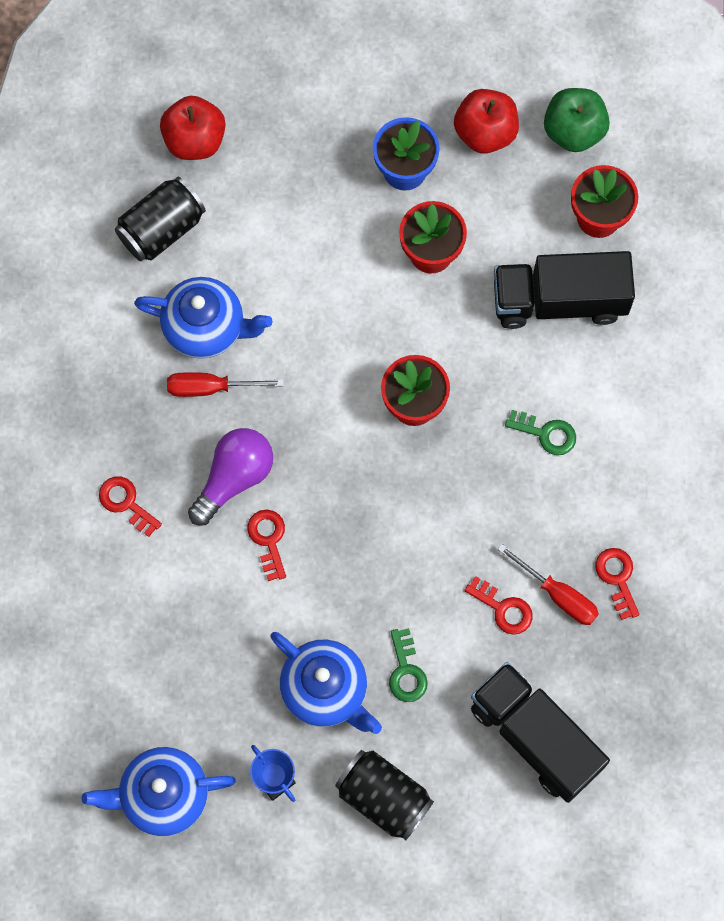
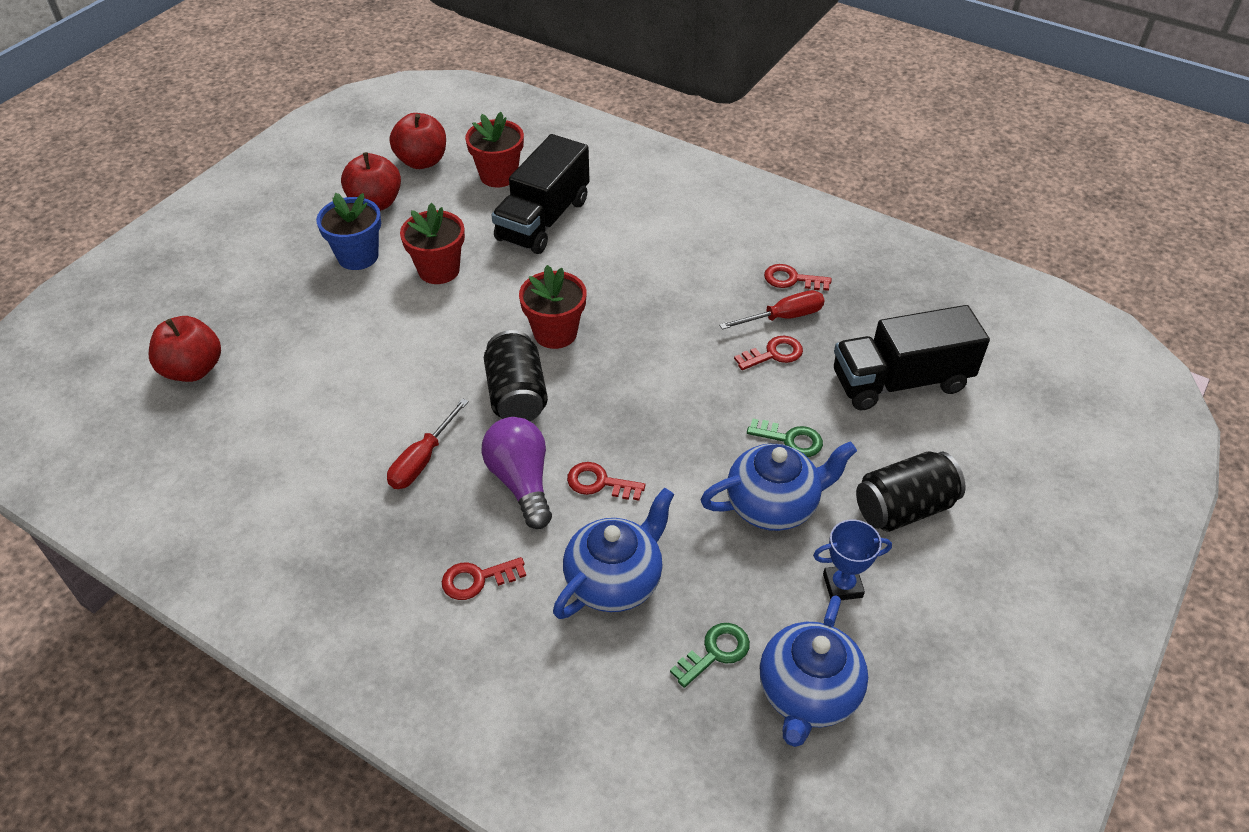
camera: 60 degrees left, 25 degrees down
black can [115,177,206,261] -> black can moved to [484,330,548,421]
blue teapot [134,277,273,359] -> blue teapot moved to [553,488,674,619]
green key [505,410,576,455] -> green key moved to [670,623,750,688]
green apple [544,88,610,152] -> red apple [390,113,446,169]

